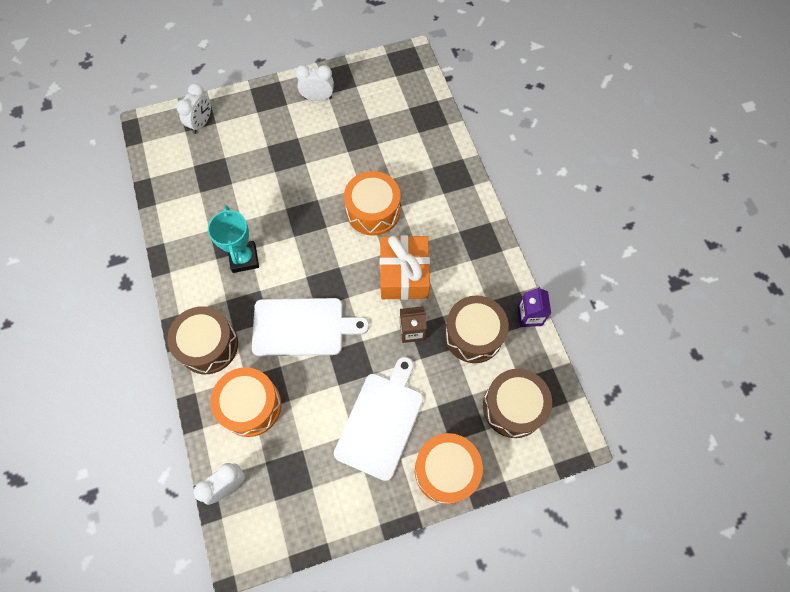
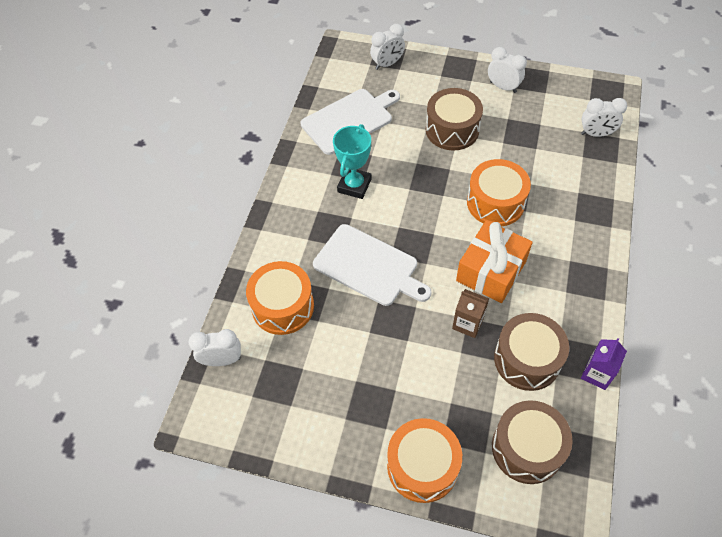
camera: 35 degrees right, 10 degrees down
brown drum [167,306,238,374] -> brown drum moved to [426,88,483,150]
white cutting board [334,357,424,481] -> white cutting board moved to [301,89,400,155]
none -> white clock [581,98,627,137]

